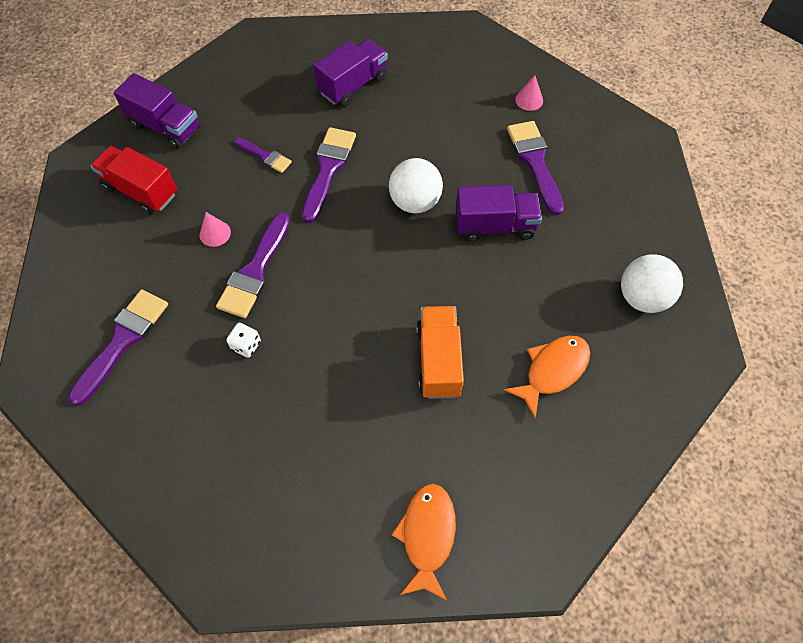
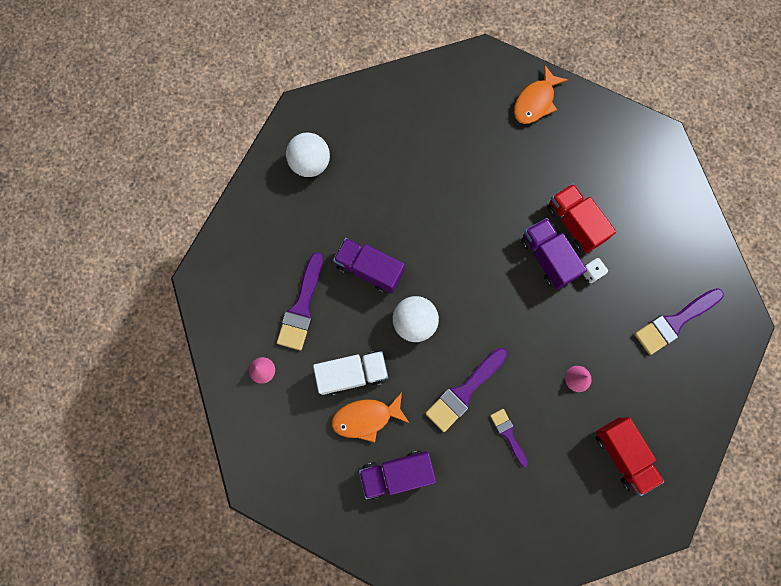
camera: 150 degrees left, 15 degrees up
purple truck [114,73,200,149] -> purple truck moved to [521,218,587,289]
purple brush [216,212,290,318] -> none
orange truck [416,306,464,399] -> none
orange fish [504,336,590,418] -> orange fish moved to [331,392,409,443]
none -> white truck [313,351,388,396]
none -> red truck [547,183,616,253]

